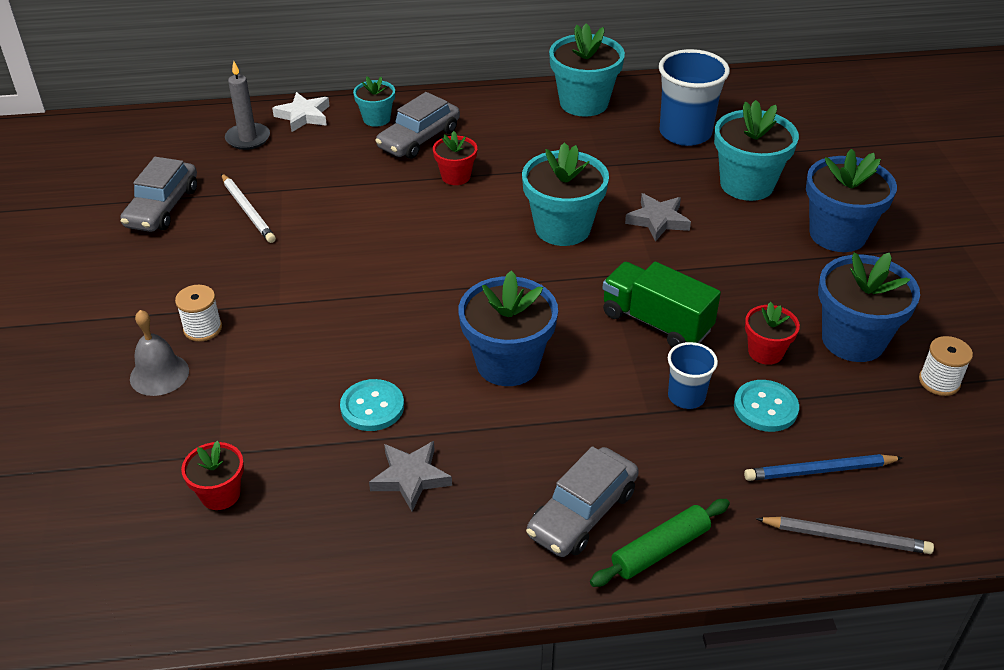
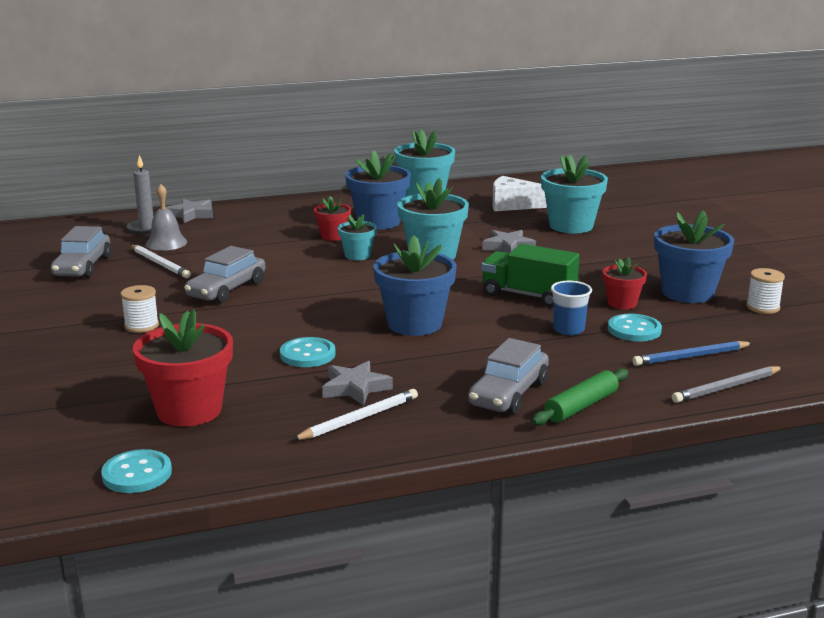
camera: 10 degrees left, 20 degrees down
grey bell [130,310,189,396] -> grey bell moved to [146,184,187,251]
red flower pot [181,441,244,510] -> red flower pot [133,309,233,427], size x1.81
white star [272,92,330,132] -> grey star [166,199,213,223]
turquoise flower pot [353,76,395,127] -> turquoise flower pot moved to [338,214,377,260]
grey car [375,92,460,159] -> grey car moved to [184,246,265,303]
blue cup [659,49,730,146] -> white cheese [493,176,547,211]
grey pencil [756,517,934,554] -> grey pencil turned 150 degrees clockwise [672,366,783,403]
blue flower pot [806,149,897,252] -> blue flower pot moved to [345,150,411,230]
none -> turquoise button [101,449,172,493]
none -> white pencil [292,389,418,440]

